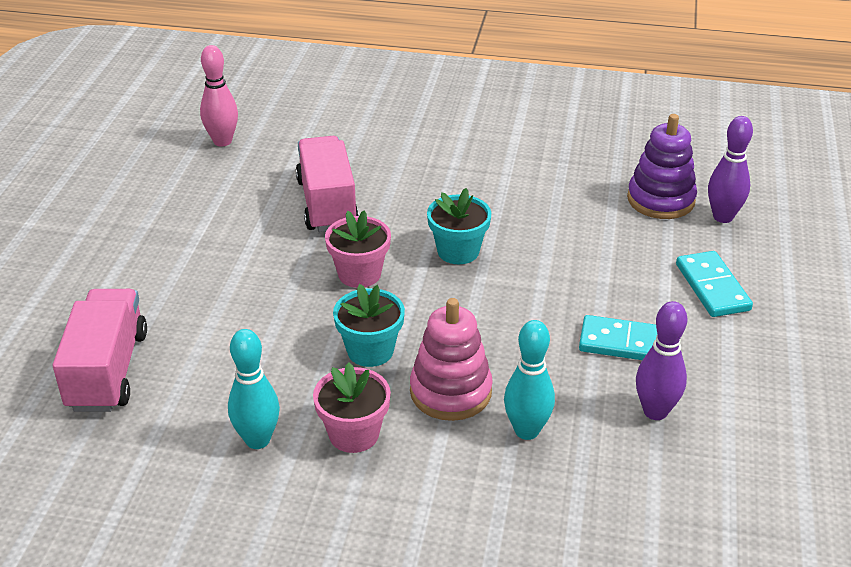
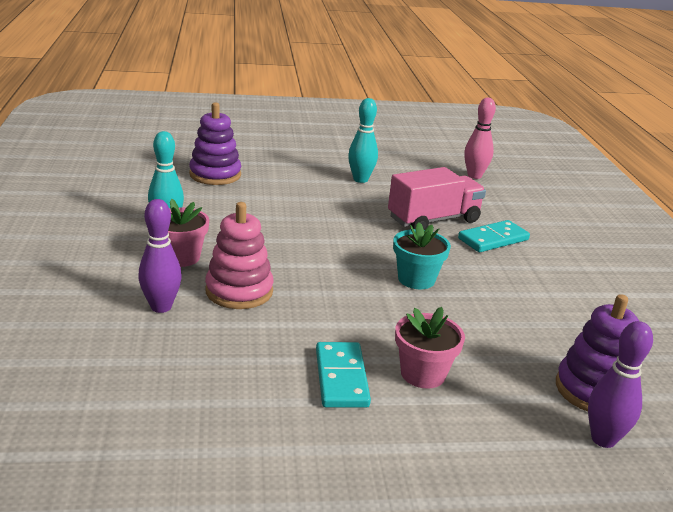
camera: 70 degrees right, 10 degrees down
pink truck [53,289,147,412] -> purple stacking toy [189,102,241,185]
pink flower pot [325,210,391,288] -> pink flower pot moved to [395,307,465,389]
turquoise flower pot [333,284,405,367] -> none
turquoise bowling pin [504,320,555,440] -> turquoise bowling pin moved to [348,98,378,183]
purple bowling pin [636,301,687,420] -> purple bowling pin moved to [138,199,182,313]
turquoise domino [676,251,753,317] -> turquoise domino moved to [458,220,530,252]

